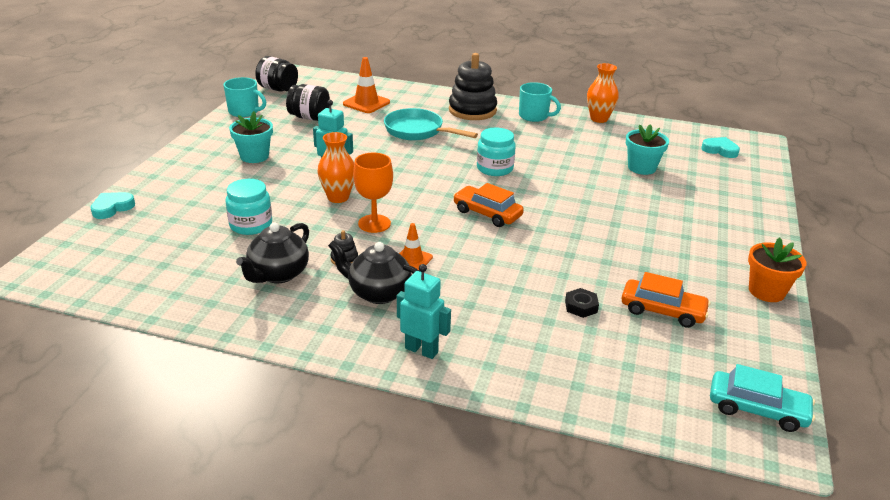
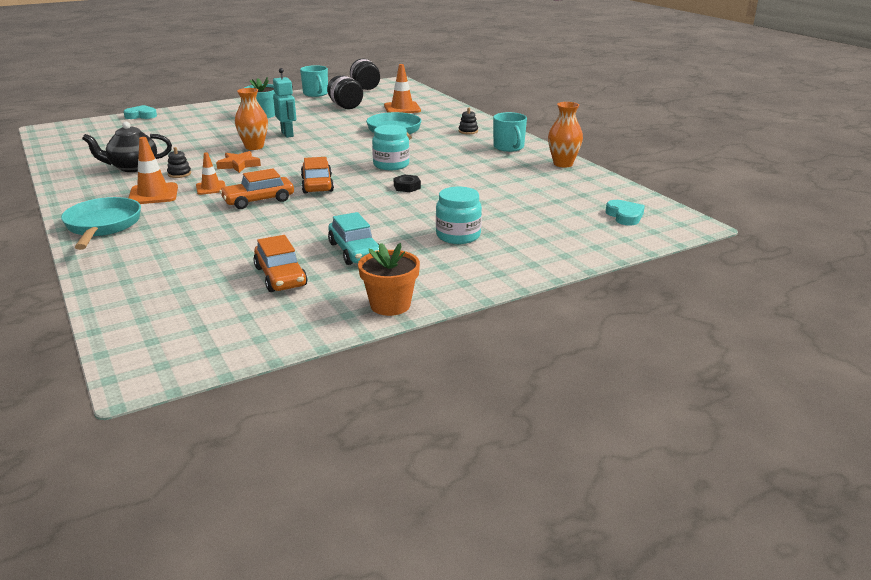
camera: 45 degrees right, 5 degrees down
turquoise jar [225,179,272,235] -> turquoise jar moved to [436,187,482,244]
black teapot [328,240,421,304] -> orange traffic cone [129,137,178,204]
orange goblet [353,153,393,233] -> orange star [216,151,261,173]
turquoise robot [397,264,451,359] -> turquoise pan [61,197,141,250]
black stacking toy [449,53,497,120] -> black stacking toy [458,108,478,134], size x0.41
black nut [565,288,599,318] -> black nut moved to [394,175,421,192]
turquoise flower pot [626,124,669,175] -> none
turquoise car [710,364,815,432] -> turquoise car moved to [328,212,379,265]
none -> orange car [220,168,294,209]

